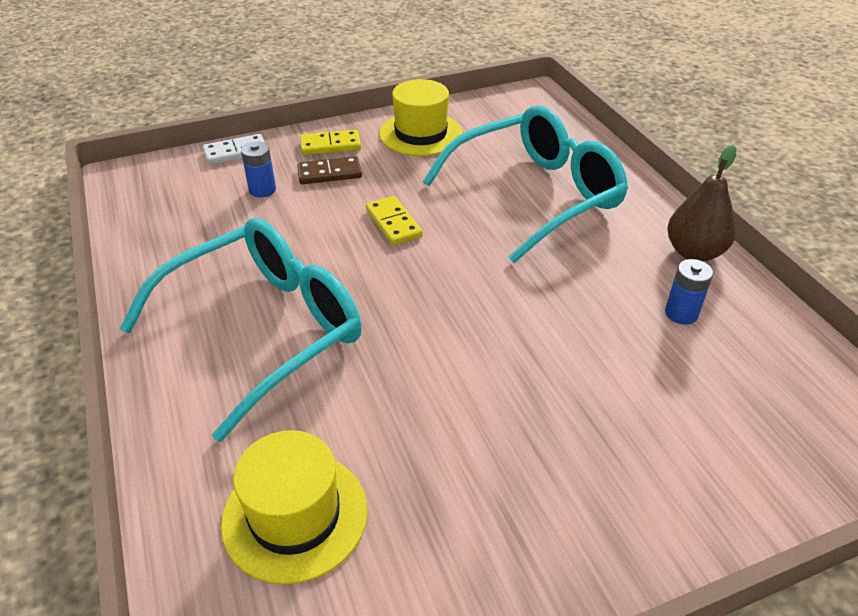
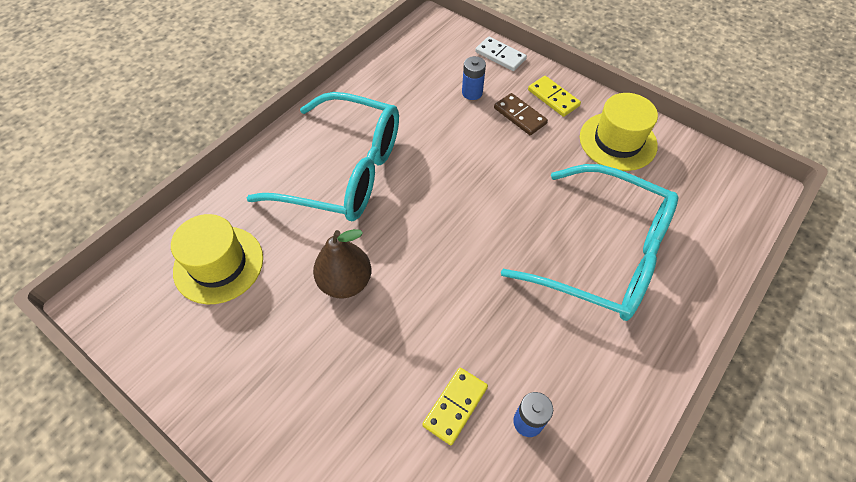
camera: 60 degrees right, 15 degrees up
yellow domino [366,196,423,245] -> yellow domino moved to [422,367,488,445]
brown pear [667,145,736,261] -> brown pear moved to [313,229,371,299]

